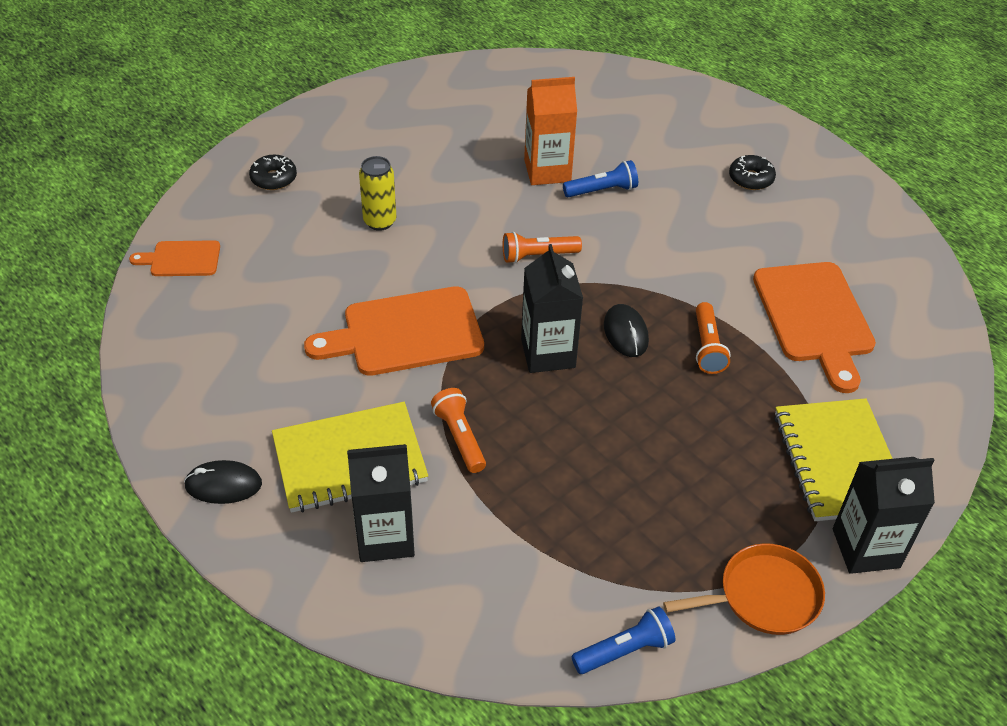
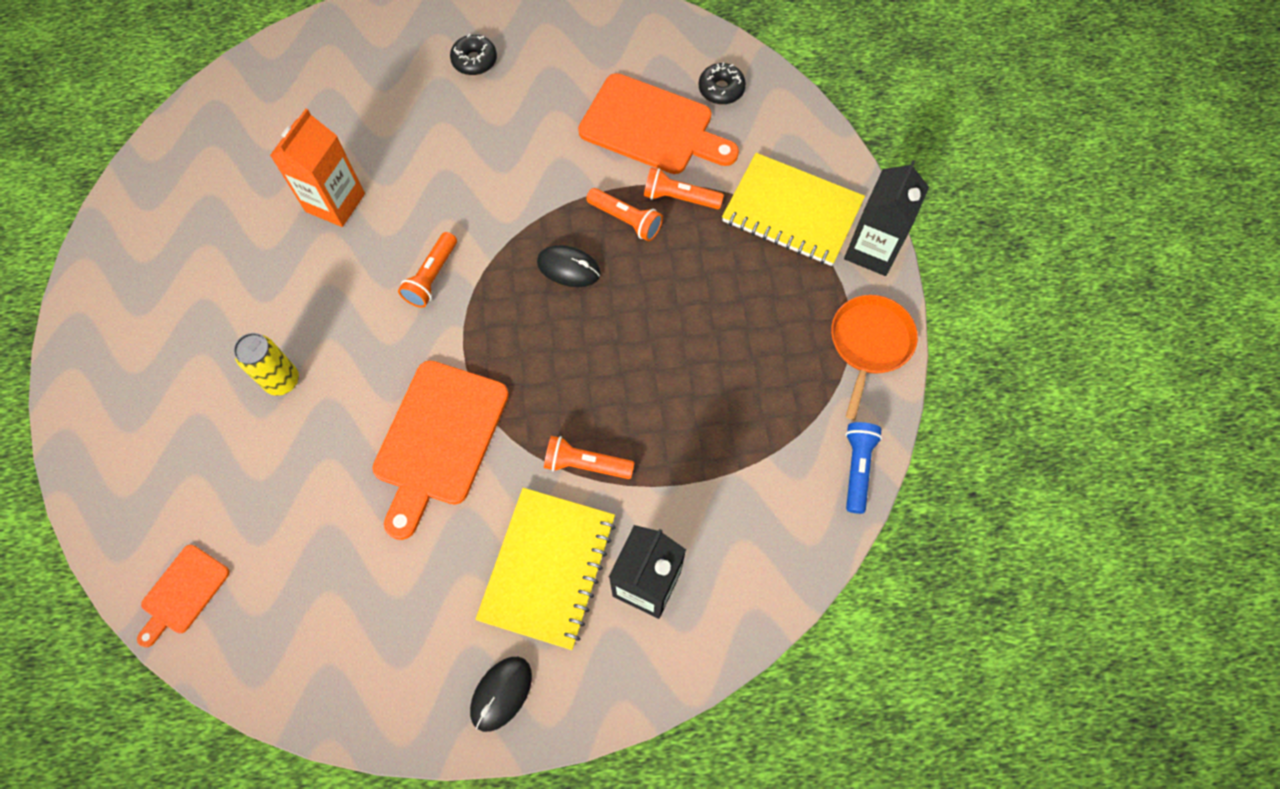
camera: 55 degrees left, 20 degrees up
black donut [249,155,297,190] -> black donut moved to [699,63,746,105]
black carton [521,244,583,373] -> none
blue flashlight [563,160,638,197] -> none
none -> orange flashlight [644,167,724,209]

